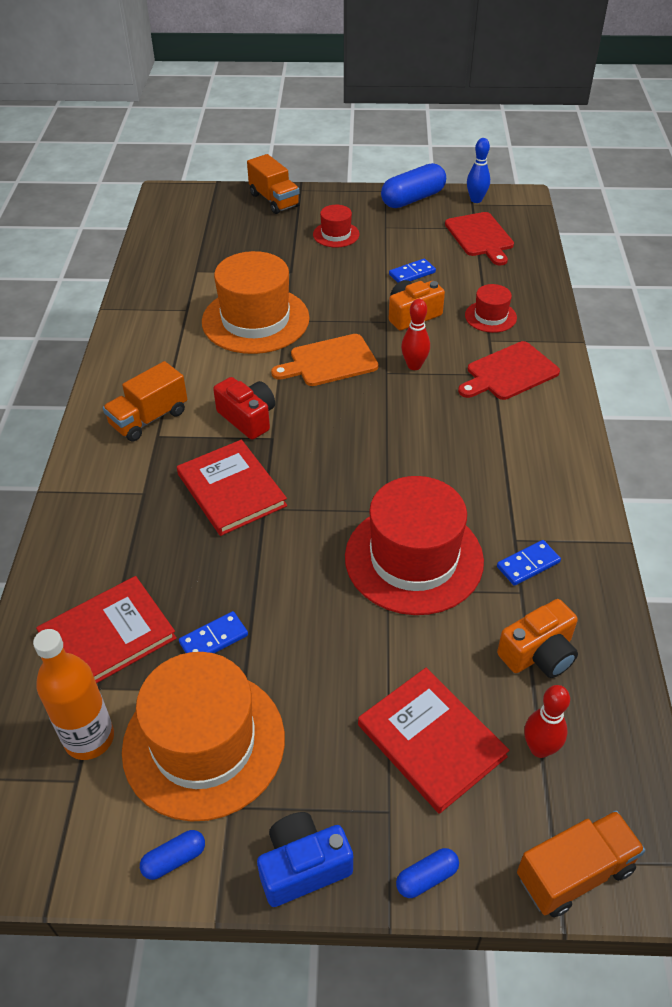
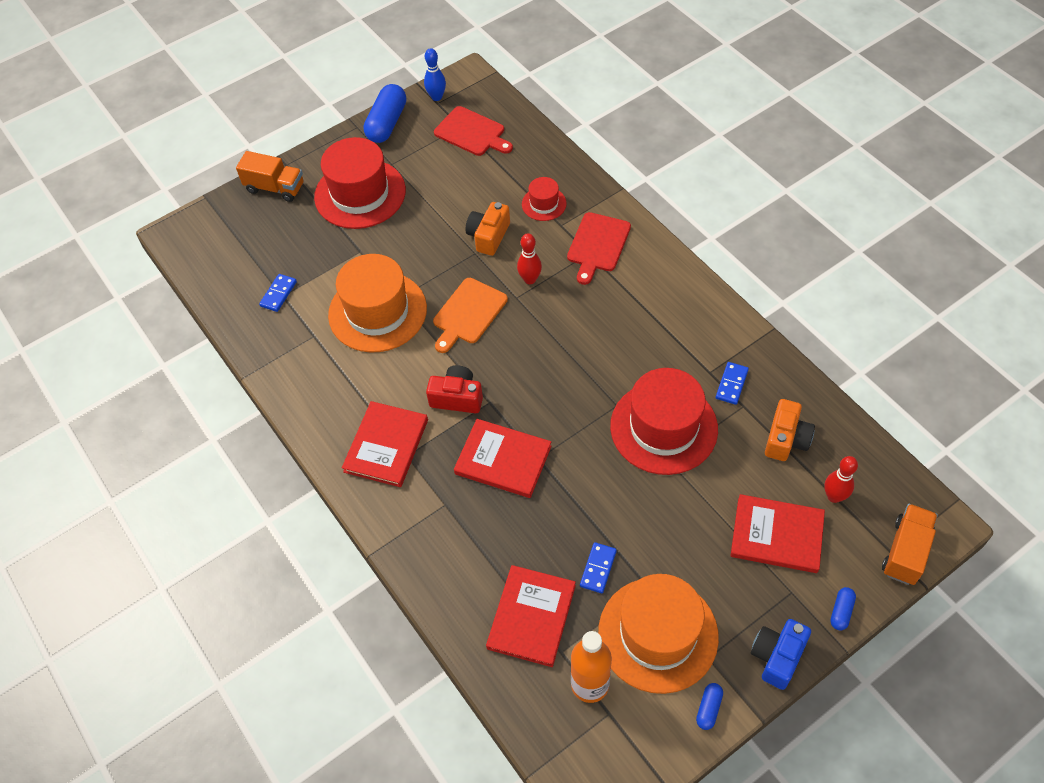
camera: 35 degrees left, 10 degrees up
orange truck [103,361,187,441] -> red book [342,401,428,487]
red hat [313,205,359,247] -> red hat [314,137,406,229], size x2.08
blue domino [389,259,436,283] -> blue domino moved to [259,274,297,312]

